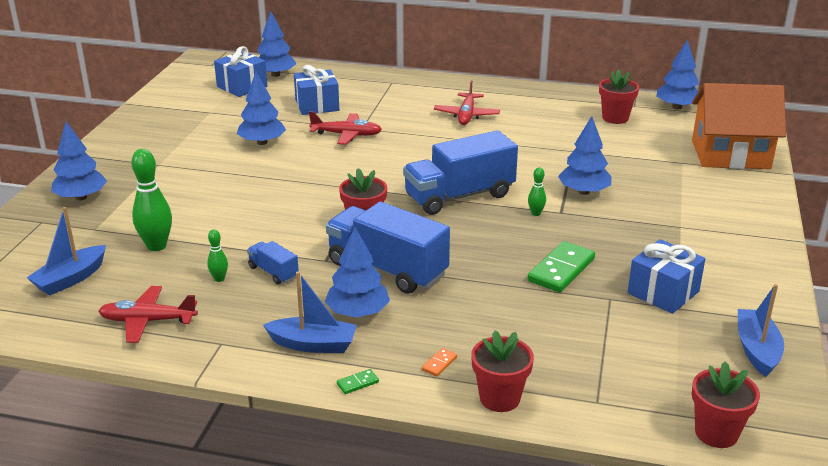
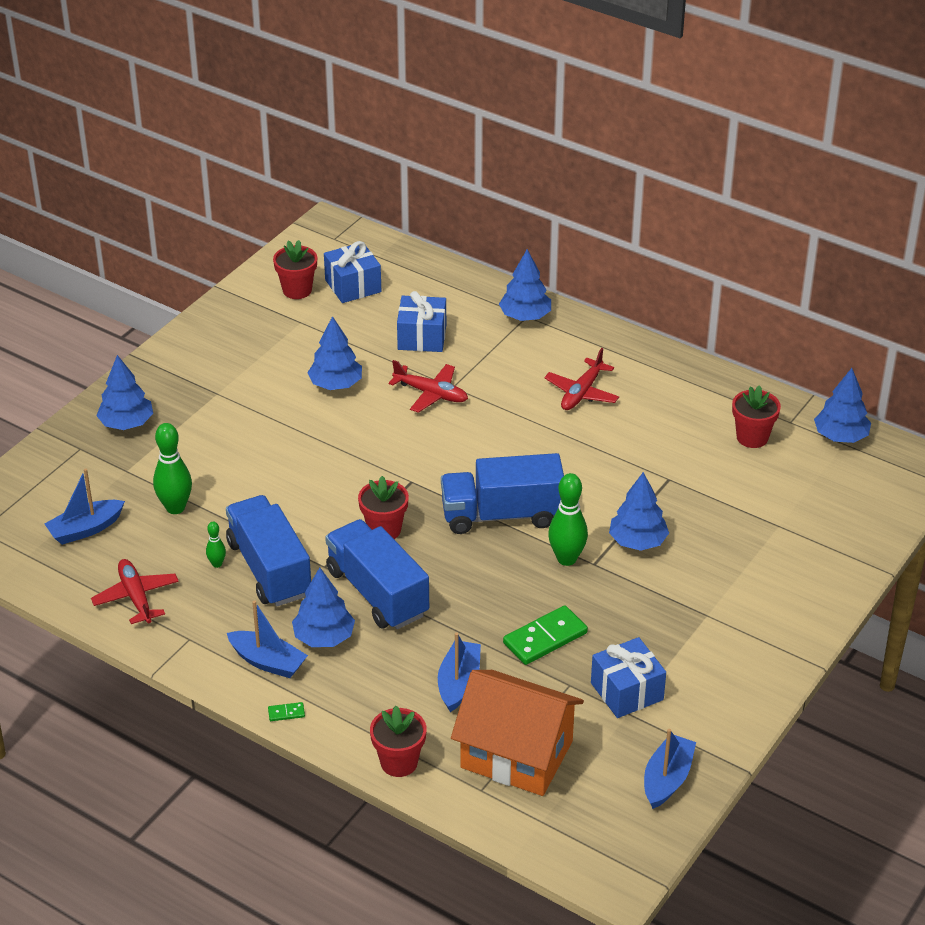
camera: 20 degrees right, 10 degrees up
red plane [98,286,198,343] -> red plane turned 45 degrees clockwise [91,559,179,624]
blue truck [247,241,299,285] -> blue truck [226,495,311,606], size x2.15
blue tree [257,11,296,77] -> blue tree moved to [499,249,551,321]
orange domino [422,348,457,377] -> none
green bowling pin [528,167,546,216] -> green bowling pin [548,473,588,566], size x1.98
orange house [692,83,786,169] -> orange house moved to [451,670,584,796]
red flower pot [692,361,760,448] -> red flower pot moved to [273,240,317,299]
none -> blue boat [438,632,481,712]

